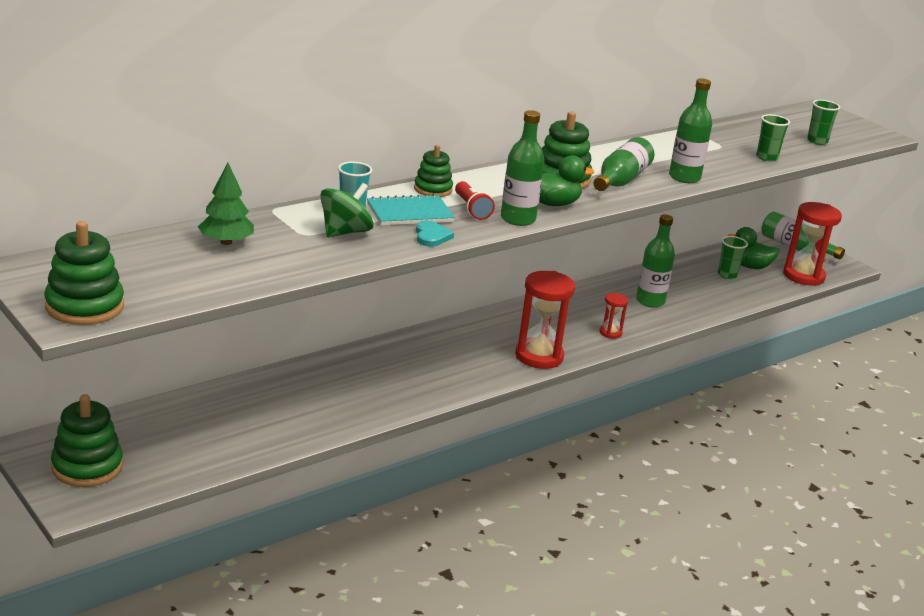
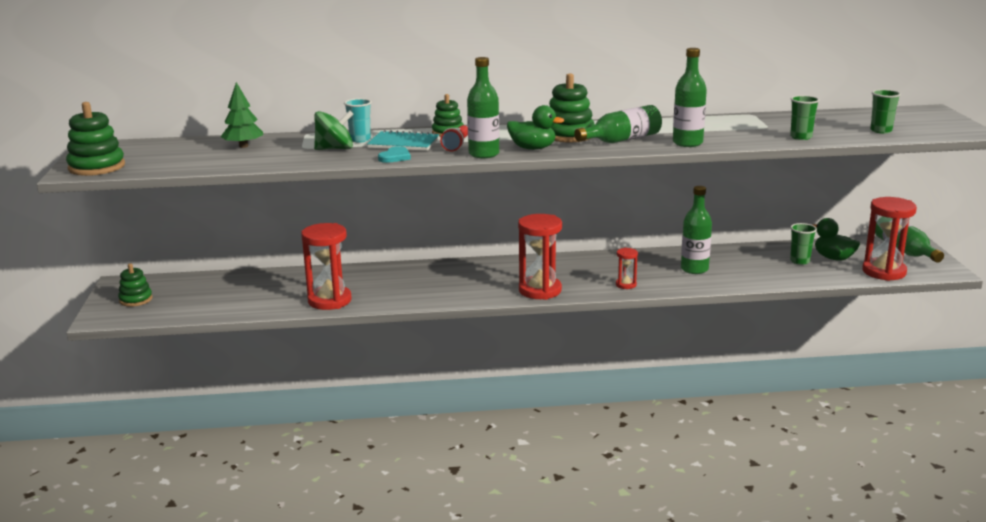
camera: 35 degrees right, 5 degrees down
green stacking toy [51,394,123,487] -> green stacking toy [118,263,153,307], size x0.64
none -> red hourglass [301,223,352,310]

